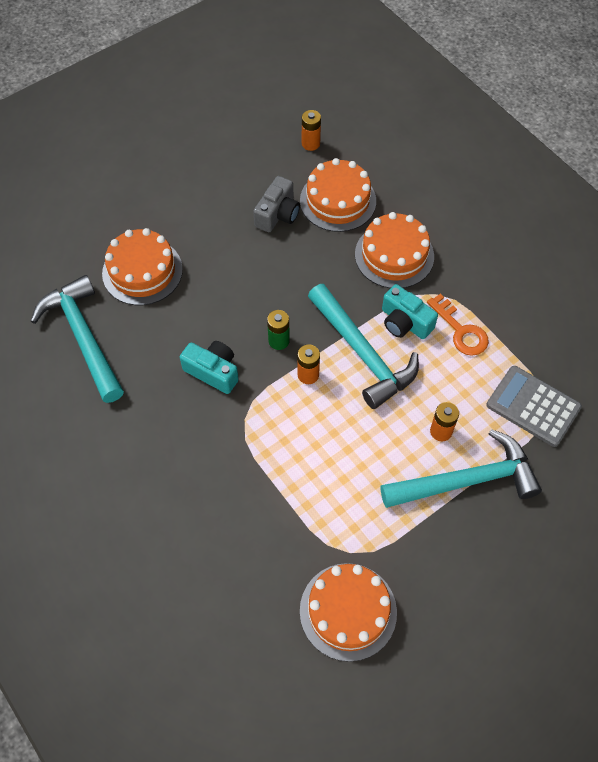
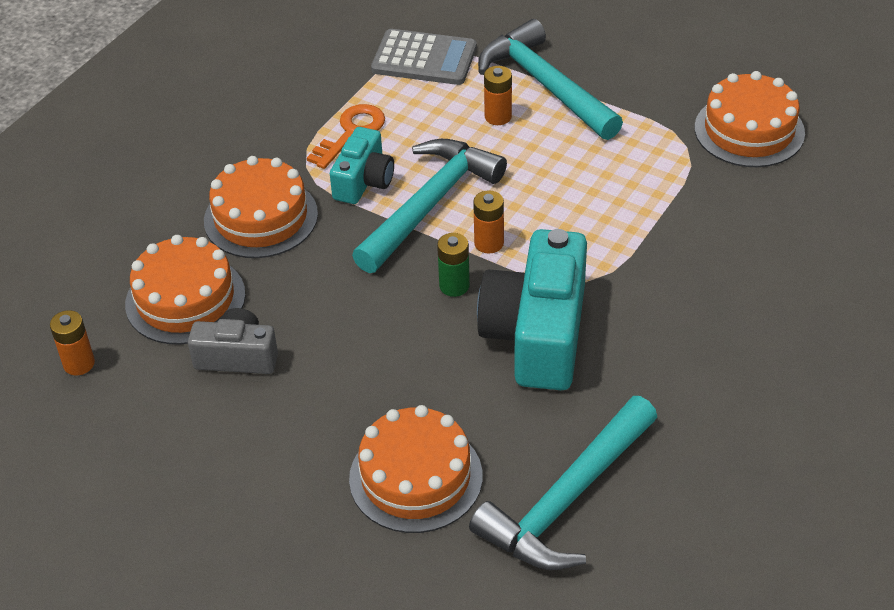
camera: 110 degrees left, 15 degrees down
turquoise camera [180,341,239,394] -> turquoise camera [477,229,587,390], size x1.82
grey calculator [486,366,582,447] -> grey calculator turned 90 degrees counterclockwise [371,29,477,85]

